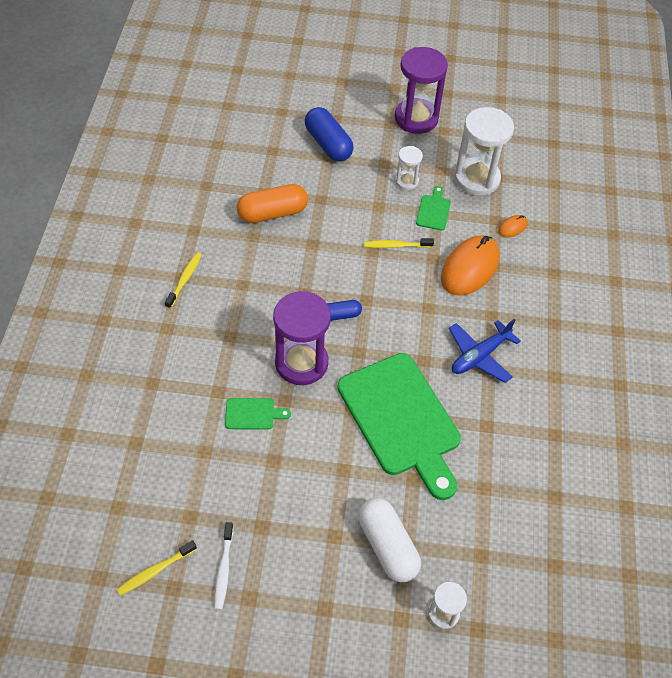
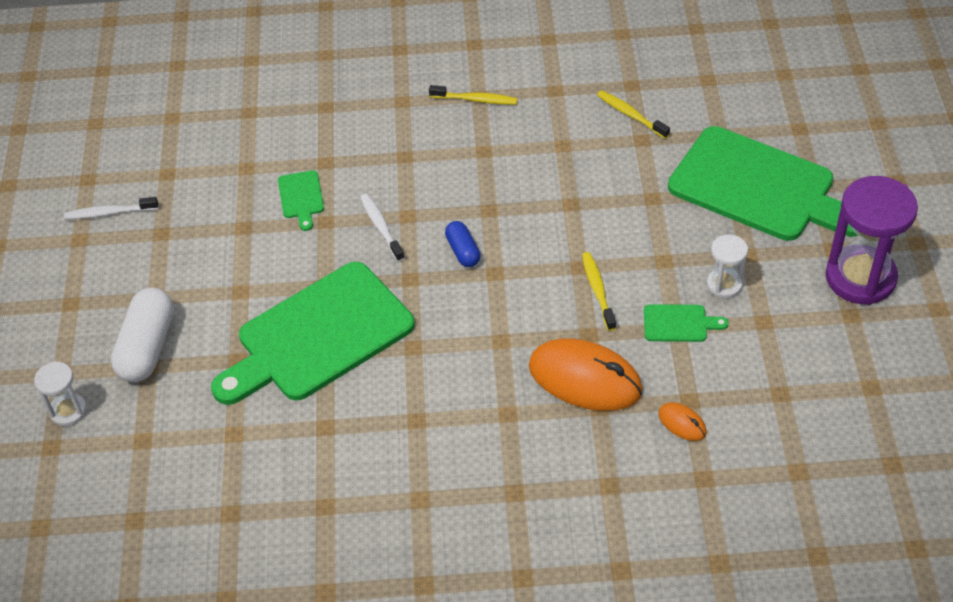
camera: 85 degrees right, 5 degrees down
yellow toothbrush [116,540,197,596] -> yellow toothbrush moved to [597,90,670,139]
orange capsule [237,184,308,223] -> none
purple hourglass [273,291,331,385] -> white toothbrush [360,194,405,262]
blue capsule [305,107,354,162] -> green cutting board [668,126,858,241]
white capsule [359,498,421,582] -> white capsule turned 45 degrees counterclockwise [111,288,174,382]
blue plane [449,319,521,383] -> none
white hourglass [454,107,514,196] -> none

